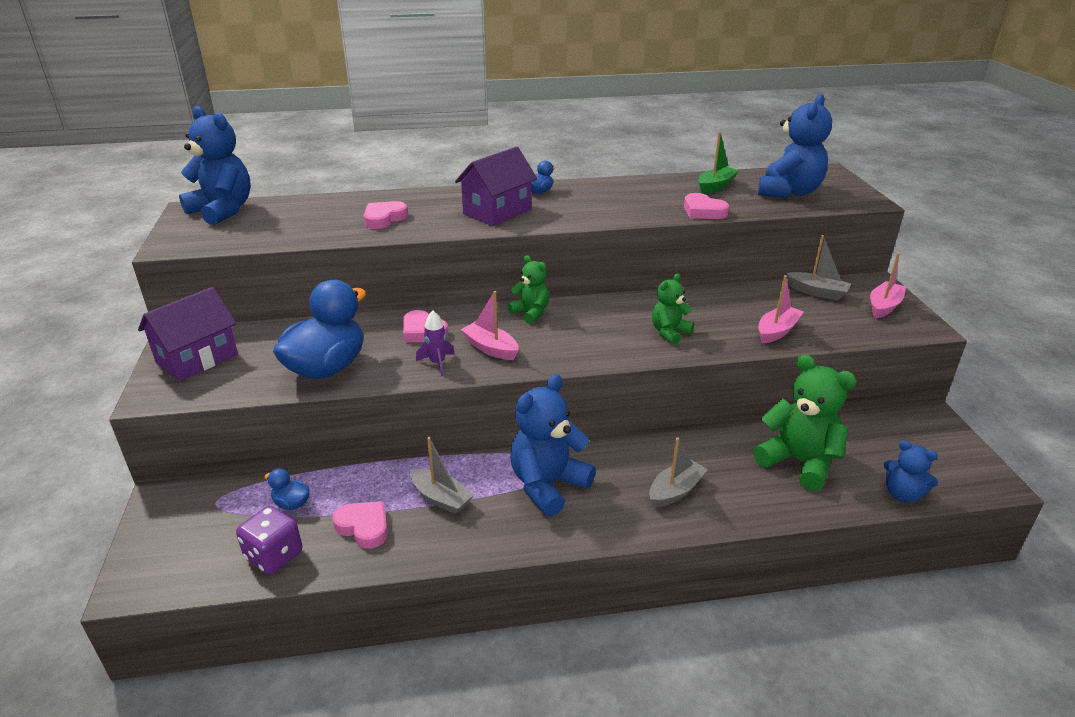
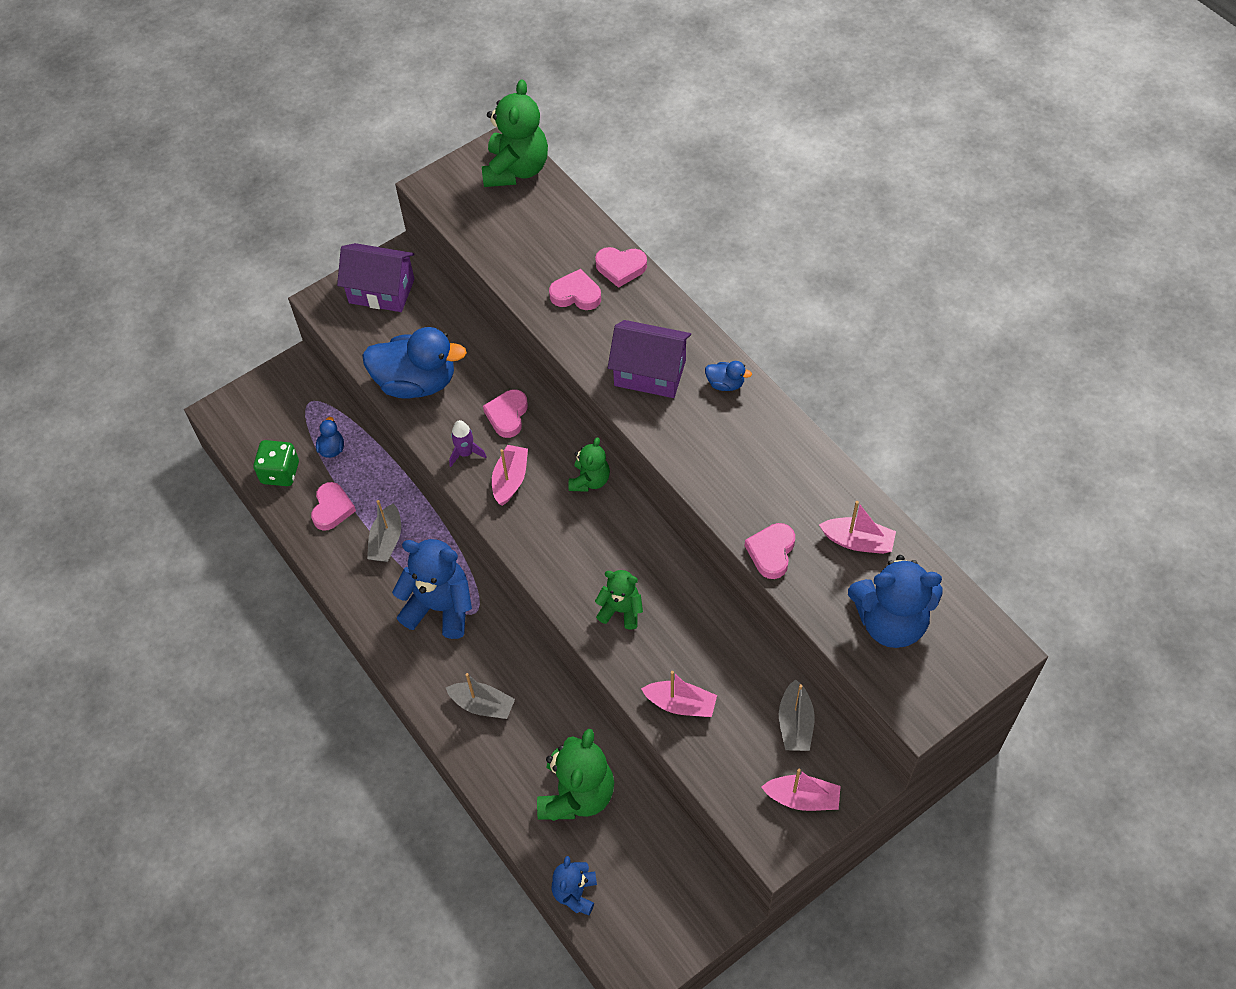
camera: 65 degrees right, 25 degrees up
blue teddy bear [179,106,251,225] -> green teddy bear [482,80,548,187]
purple dice [236,506,302,575] -> green dice [253,440,299,486]
green boat [698,131,739,194] -> pink boat [819,501,896,554]
none -> pink heart [595,247,647,288]

